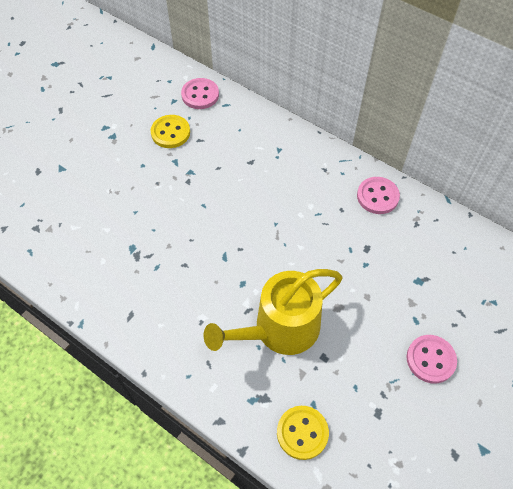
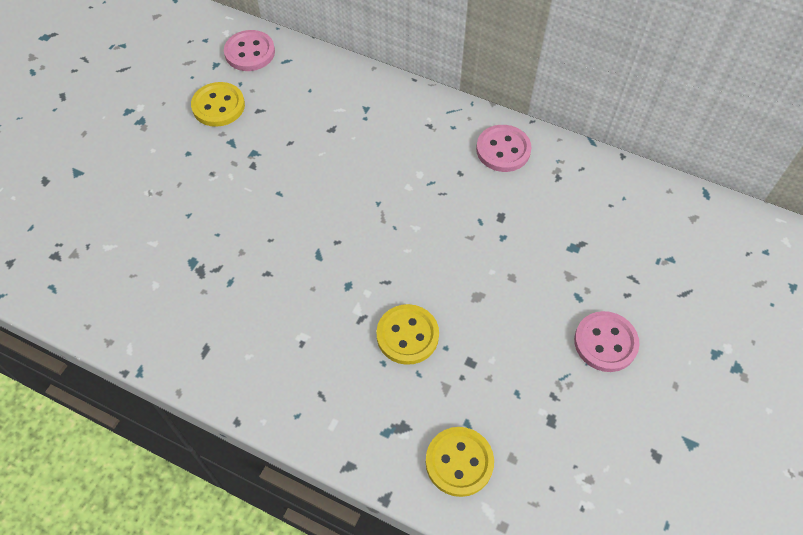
camera: 10 degrees left, 0 degrees up
yellow watering can [203,269,343,355] -> yellow button [376,304,439,365]

